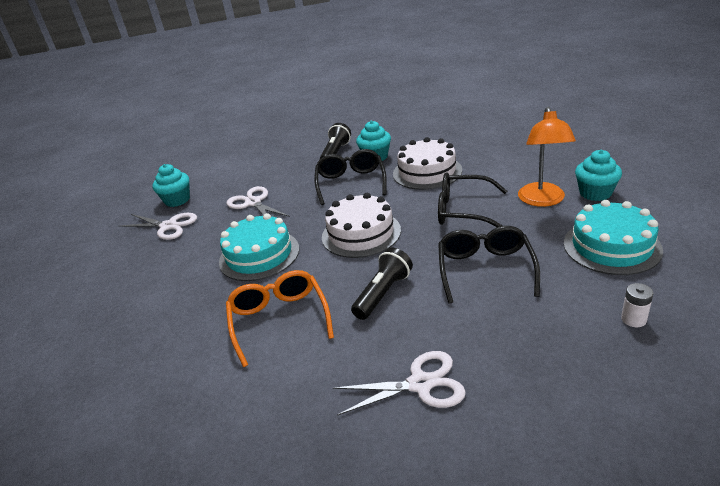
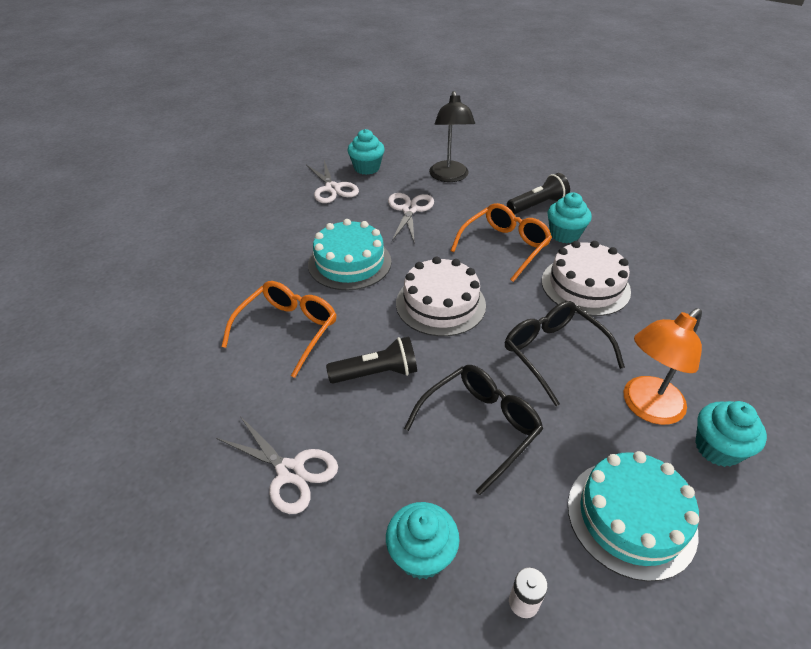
camera: 40 degrees right, 10 degrees up
black glasses [314,149,387,205] -> orange glasses [451,203,552,282]
none -> turquoise cupcake [386,502,460,579]
none -> black lamp [429,91,475,182]

